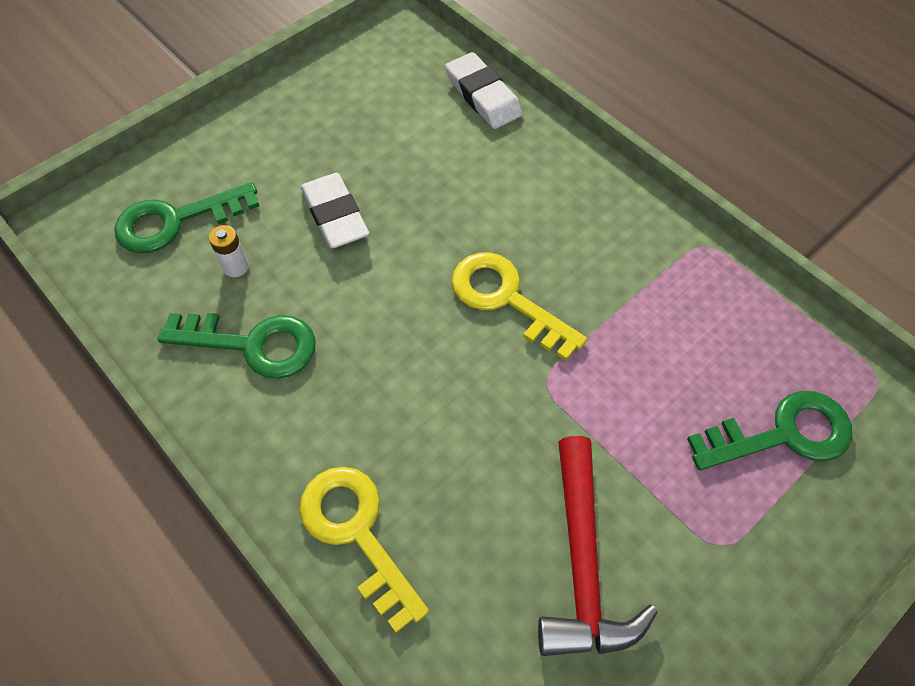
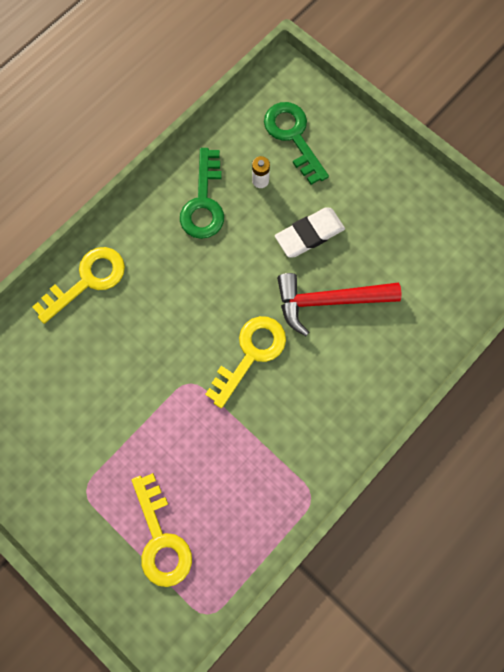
camera: 85 degrees right, 15 degrees up
white eraser [445,52,522,129] -> none
red hammer [538,436,658,656] -> red hammer moved to [277,273,401,336]
green key [687,391,852,471] -> yellow key [132,473,192,587]

